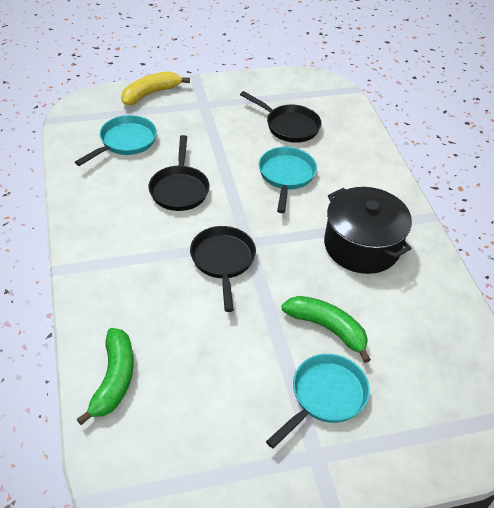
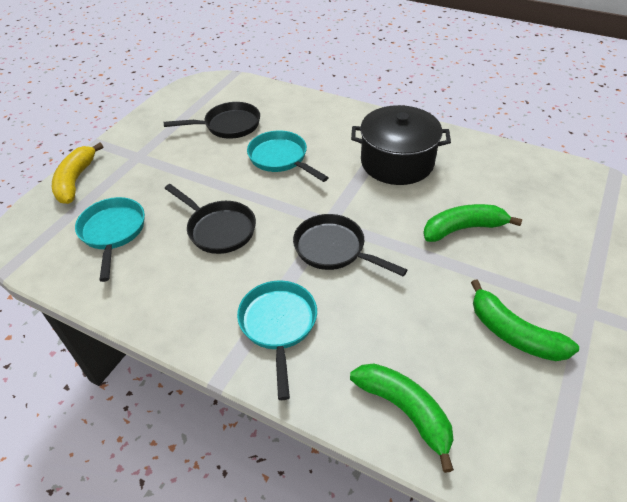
camera: 45 degrees left, 0 degrees up
turquoise pan [266,354,370,448] -> turquoise pan moved to [237,280,317,400]
none -> green banana [471,279,579,361]

